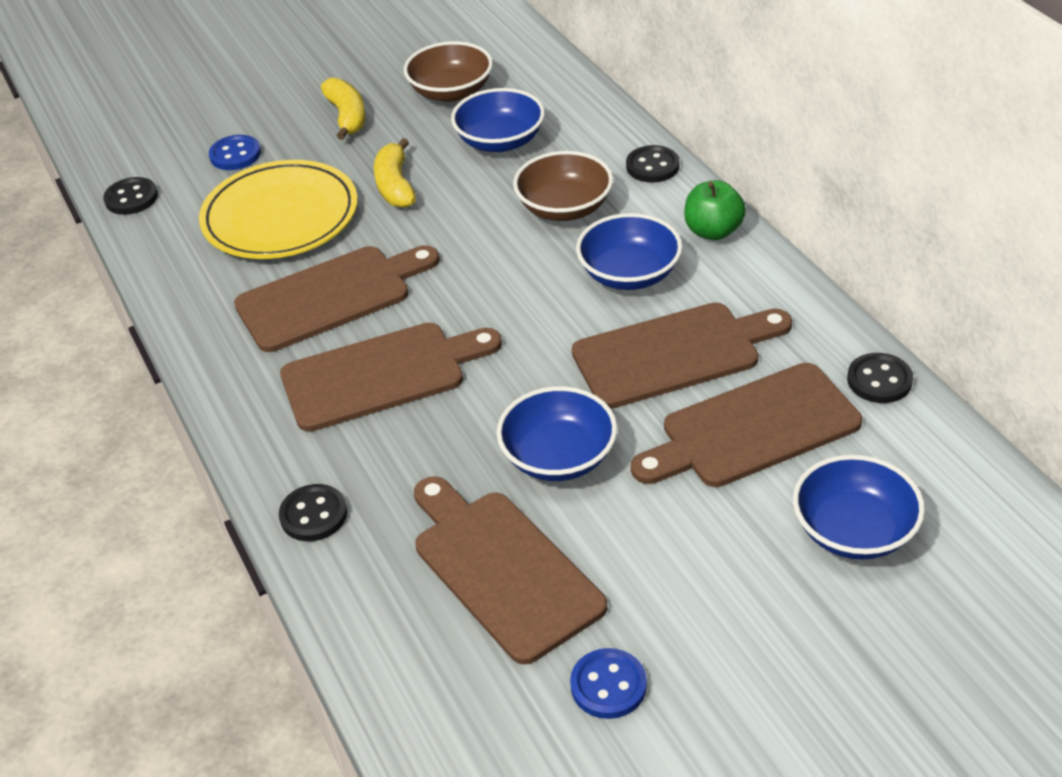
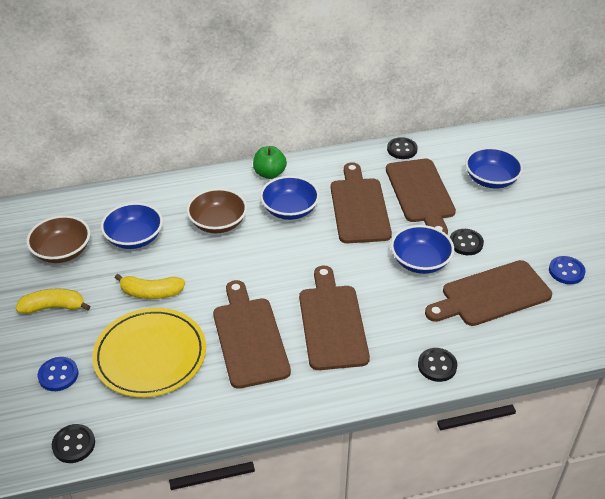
camera: 80 degrees left, 0 degrees up
black button [626,145,680,183] -> black button moved to [450,229,484,255]

